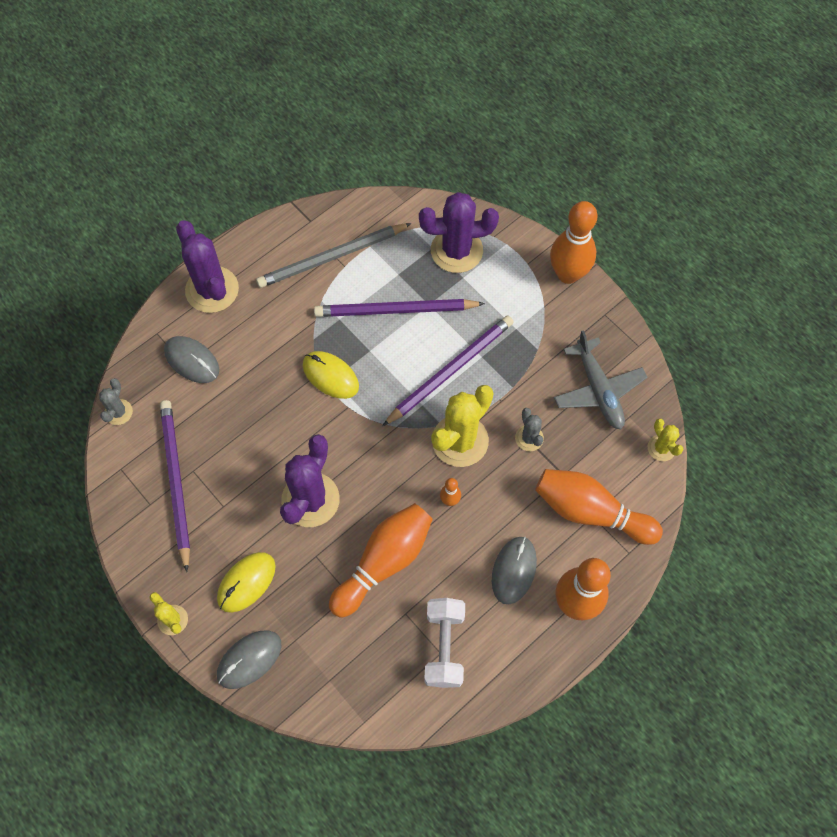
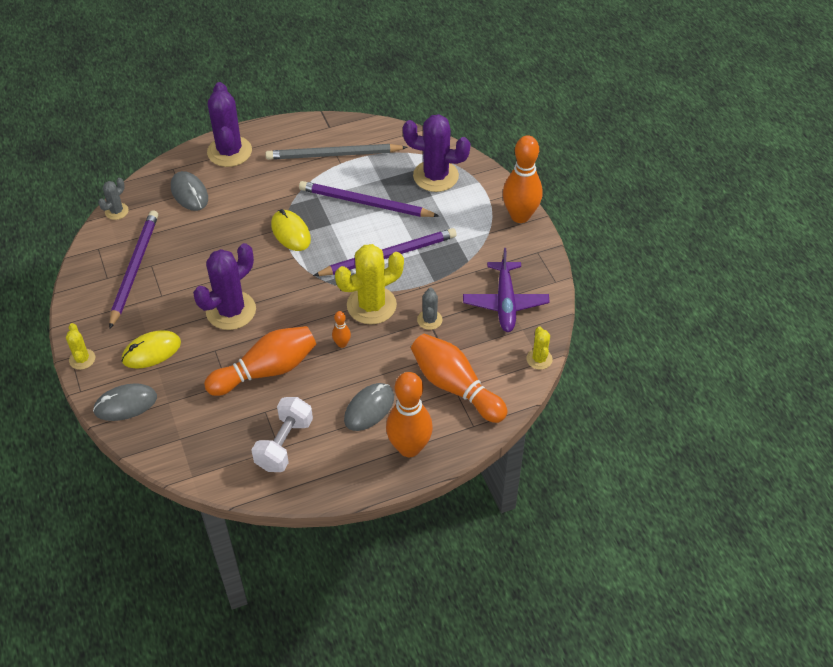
camera: 20 degrees right, 15 degrees down
grey plane [554,330,647,429] -> purple plane [463,248,550,332]

